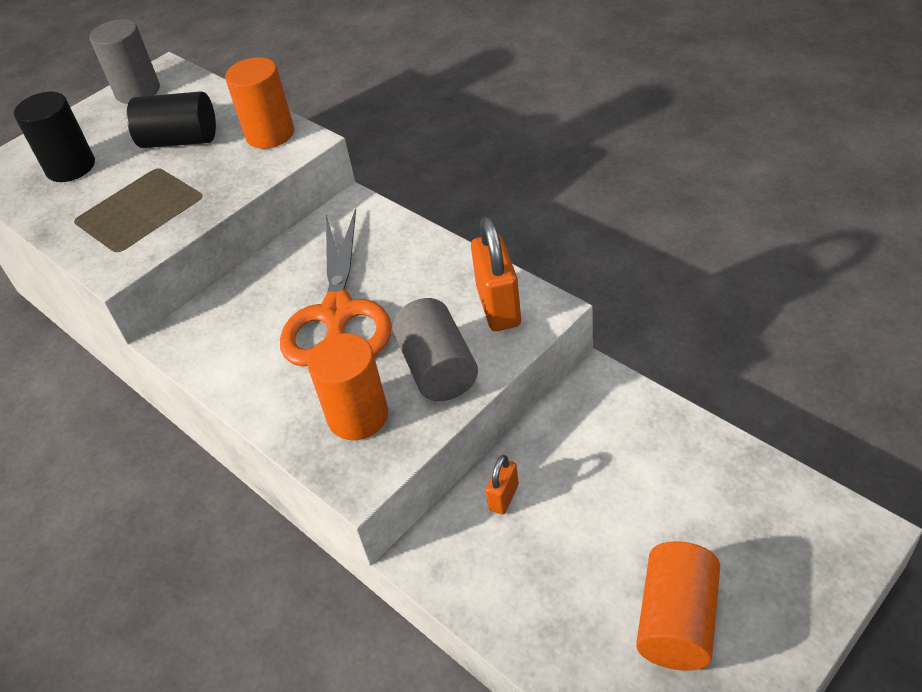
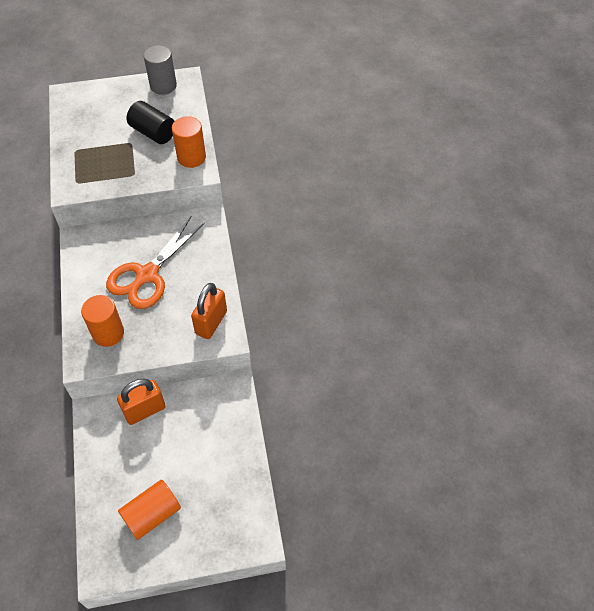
camera: 30 degrees right, 10 degrees up
black cylinder [14,92,95,182] -> none
grey cylinder [393,298,478,401] -> none
orange padlock [486,455,519,514] -> orange padlock [117,378,166,425], size x1.90

